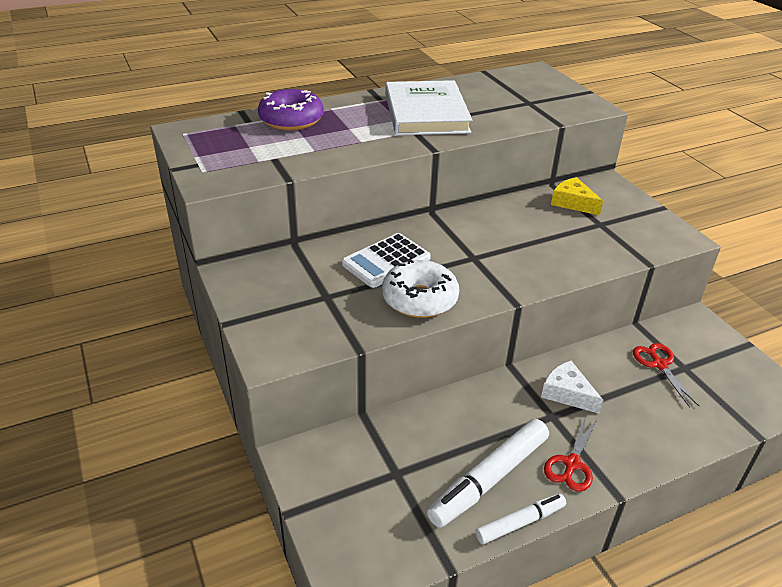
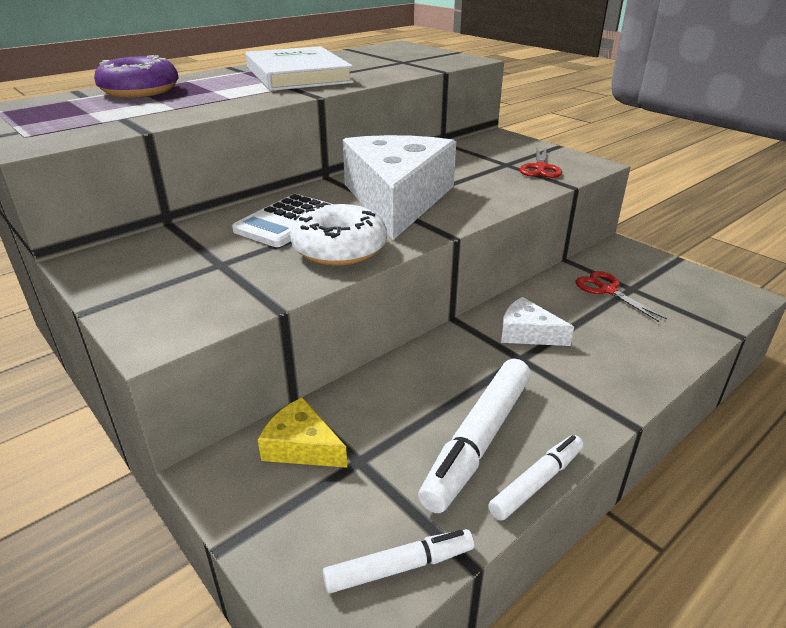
camera: 15 degrees left, 5 degrees down
red scissors [544,416,598,492] -> red scissors moved to [520,147,562,178]
yellow cheese [551,177,603,216] -> yellow cheese moved to [258,397,347,468]
none -> white marker [323,529,474,593]
none -> white cheese [343,135,456,240]

